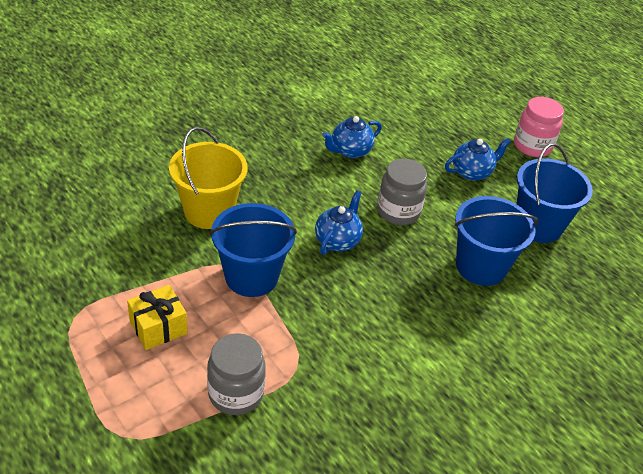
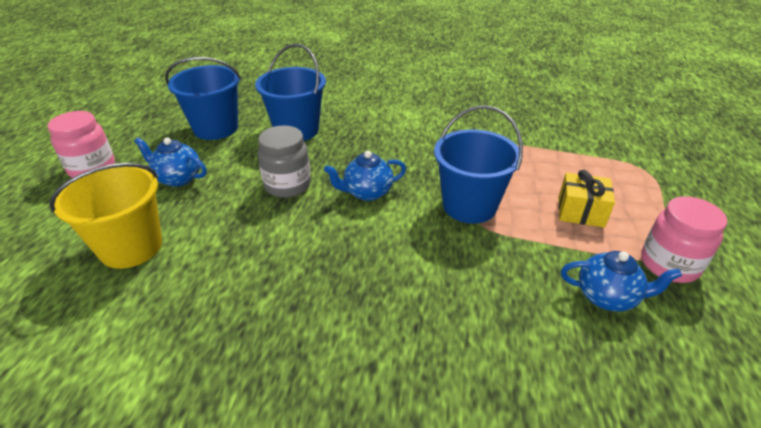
camera: 130 degrees left, 5 degrees down
yellow bucket [169,127,248,229] -> yellow bucket moved to [49,163,162,269]
grey jar [207,333,266,415] -> none
blue teapot [322,116,382,158] -> blue teapot moved to [561,251,682,312]
none -> pink jar [641,196,727,283]

